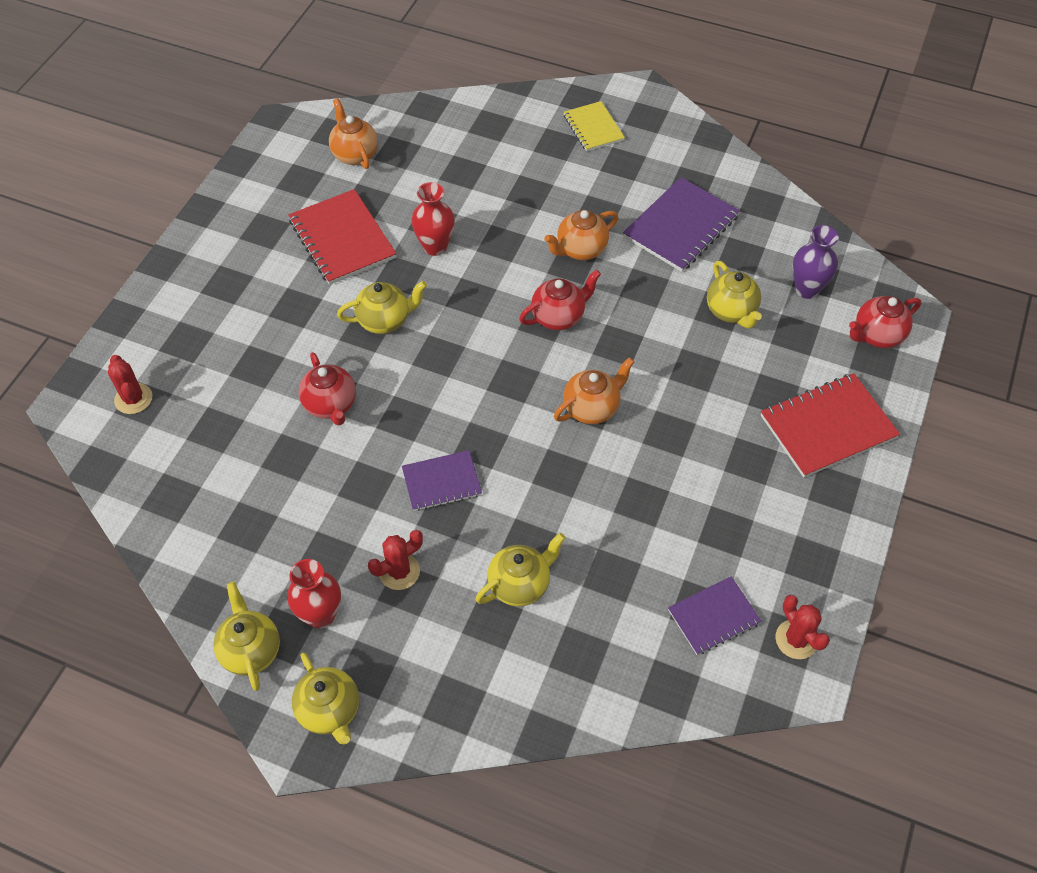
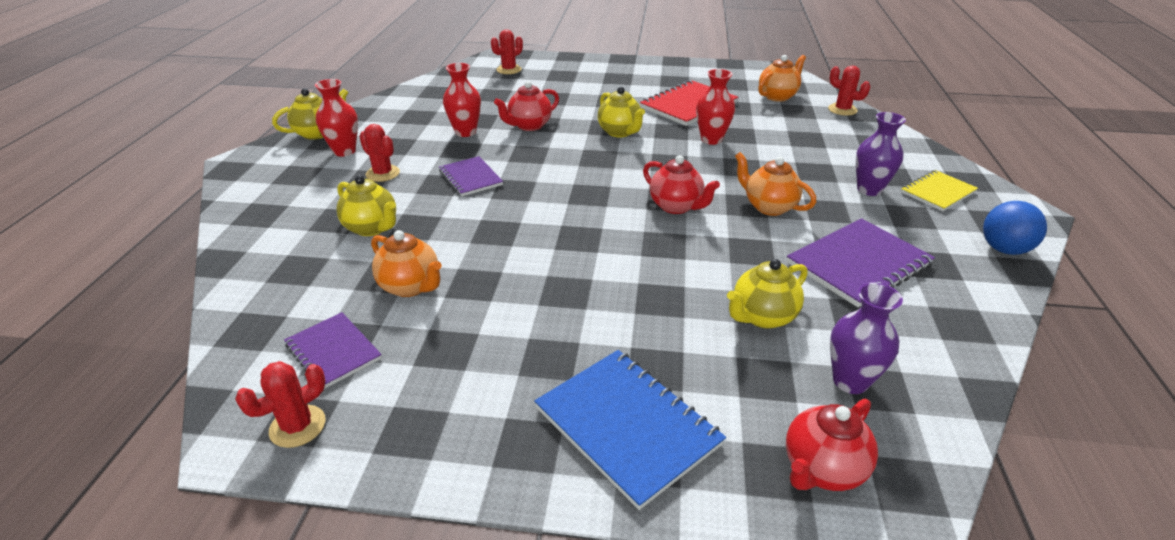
camera: 75 degrees right, 20 degrees down
yellow teapot [292,652,359,745] -> none
orange teapot [554,357,634,424] -> orange teapot moved to [371,230,442,297]
purple notebook [623,177,740,272] -> purple notebook turned 60 degrees counterclockwise [787,218,935,307]
red notebook [761,373,900,478] -> blue notebook [534,350,726,510]
red teapot [849,296,921,348] -> red teapot turned 90 degrees counterclockwise [786,399,878,491]
none -> red vase [443,63,481,137]
none -> red cactus [828,66,870,116]
none -> purple vase [856,112,906,196]
none -> blue ball [983,201,1047,255]

